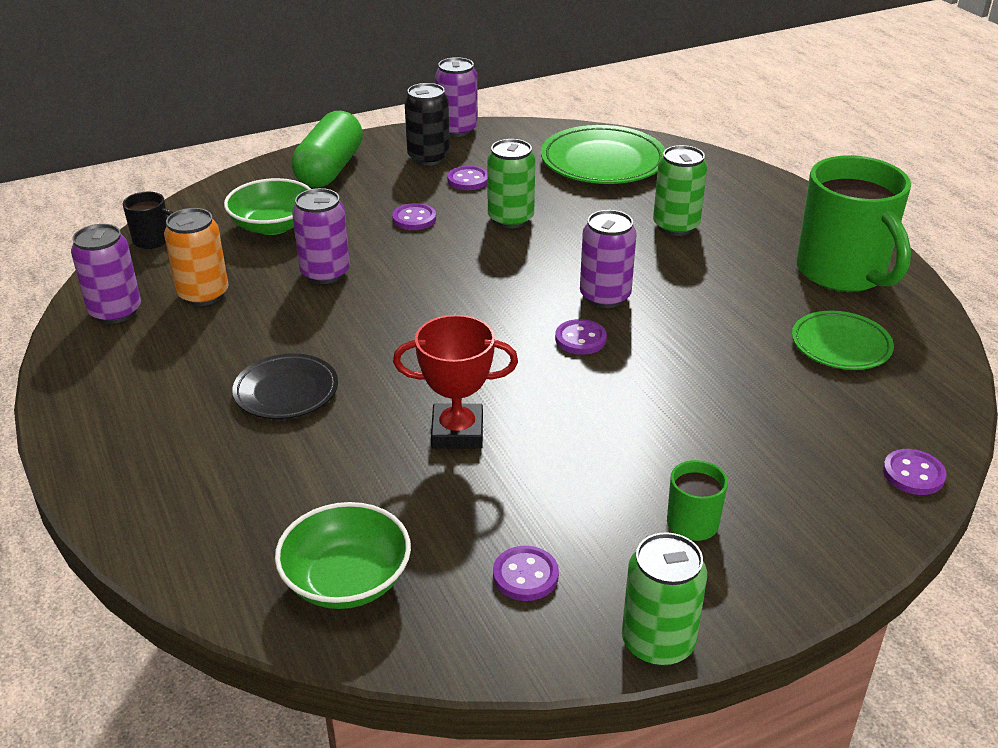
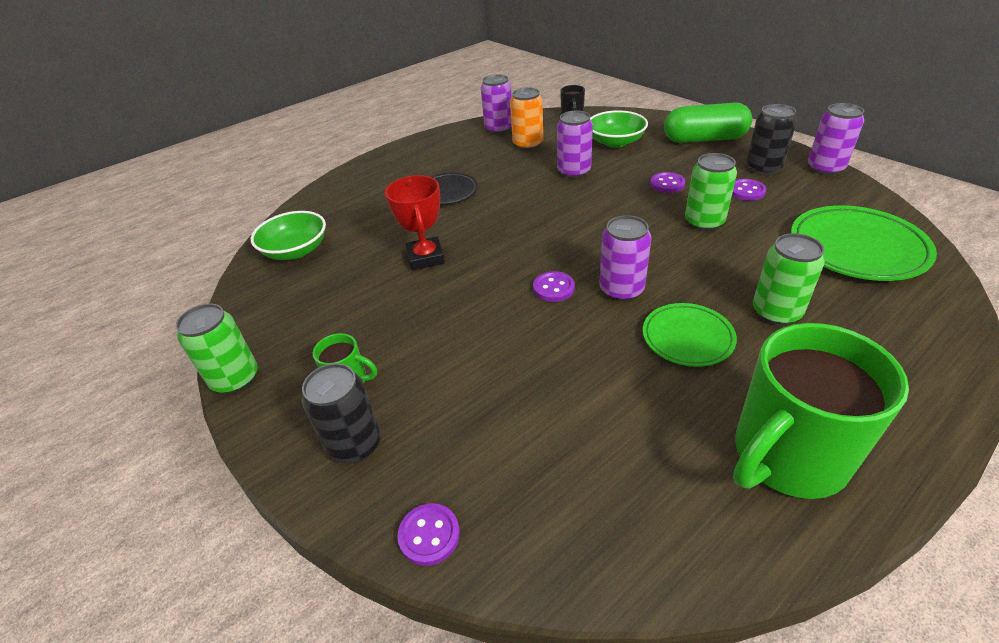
camera: 80 degrees right, 5 degrees up
purple button [493,546,559,601] -> none
green plate [792,311,894,370] -> green plate moved to [643,303,737,367]
none -> black can [302,363,381,464]

